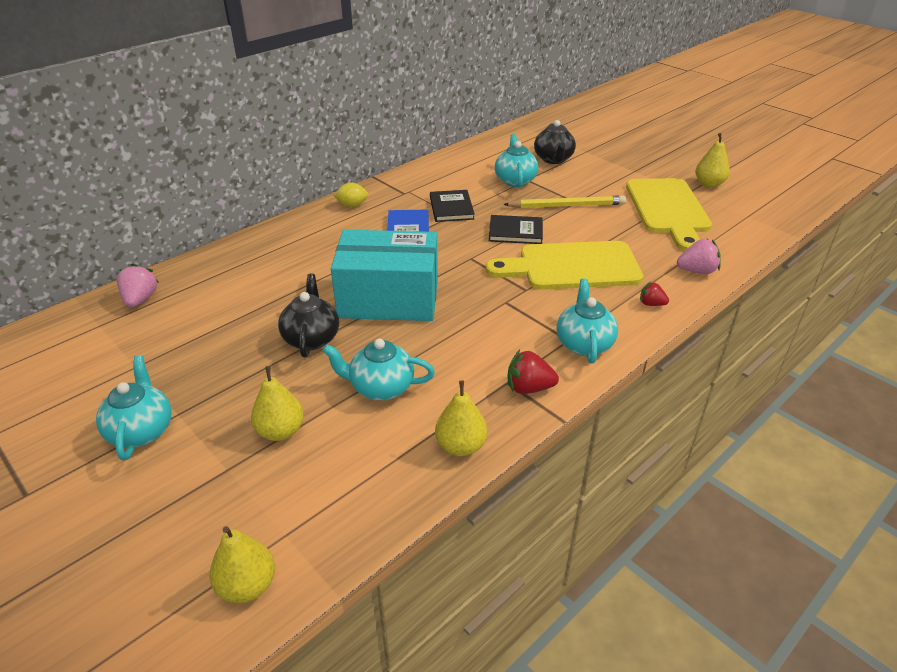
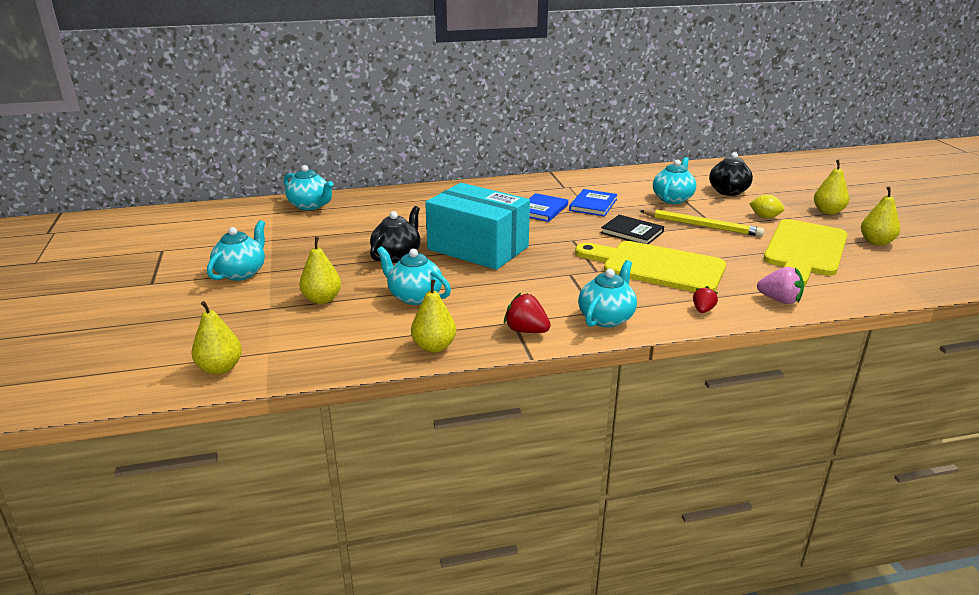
camera: 30 degrees right, 10 degrees down
pink strawberry [117,264,159,308] -> turquoise teapot [284,165,333,210]
yellow lemon [333,183,368,207] -> yellow lemon moved to [749,195,784,218]
black book [430,190,475,222] -> blue book [569,189,618,216]
red strawberry [640,282,669,306] -> red strawberry turned 60 degrees clockwise [693,286,718,313]
none -> yellow pear [814,160,849,215]

